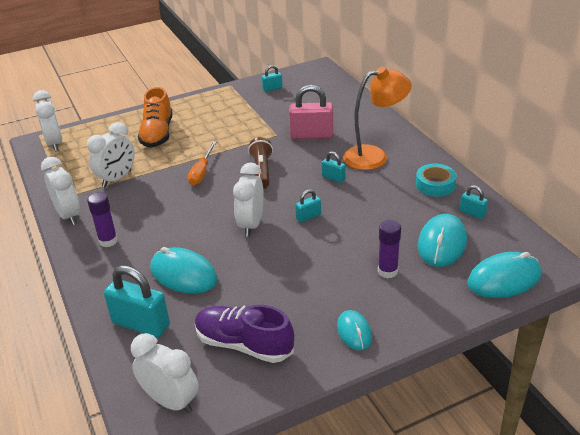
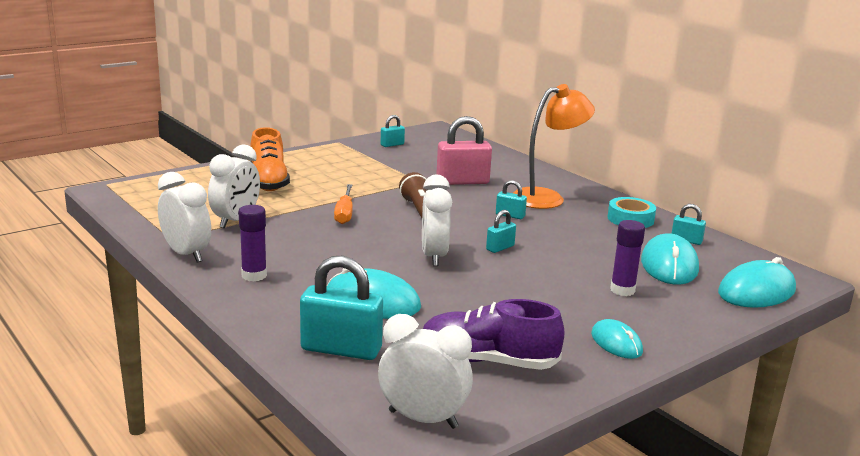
camera: 15 degrees left, 15 degrees down
white clock [33,90,62,151] -> none

